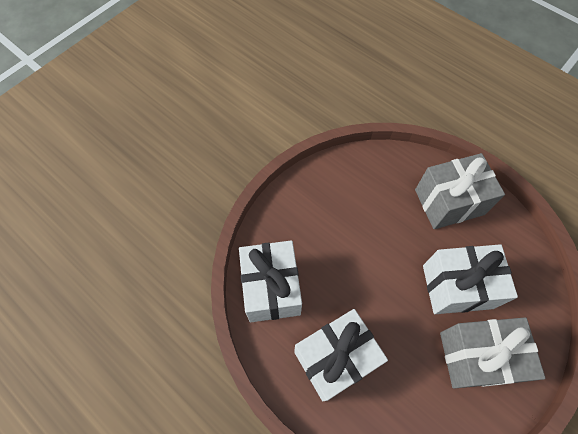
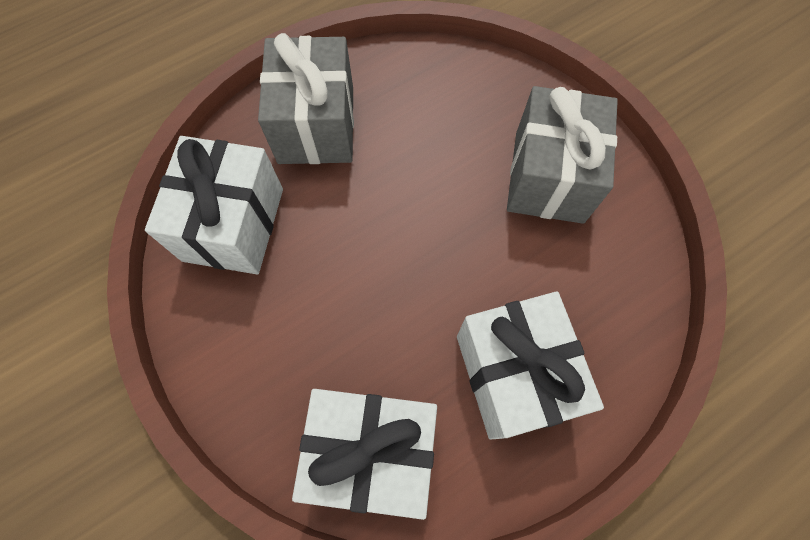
camera: 75 degrees left, 5 degrees up
white gift [423,244,518,314] -> white gift moved to [145,136,283,274]

